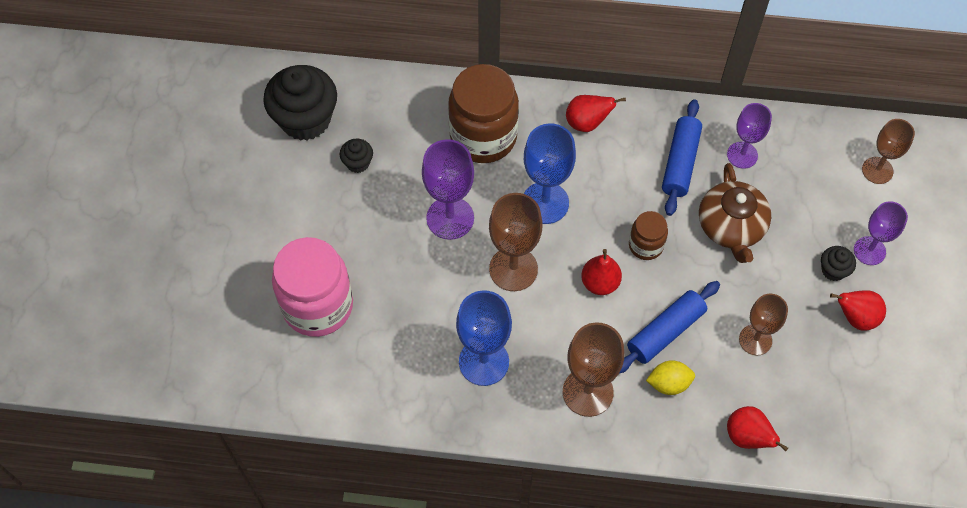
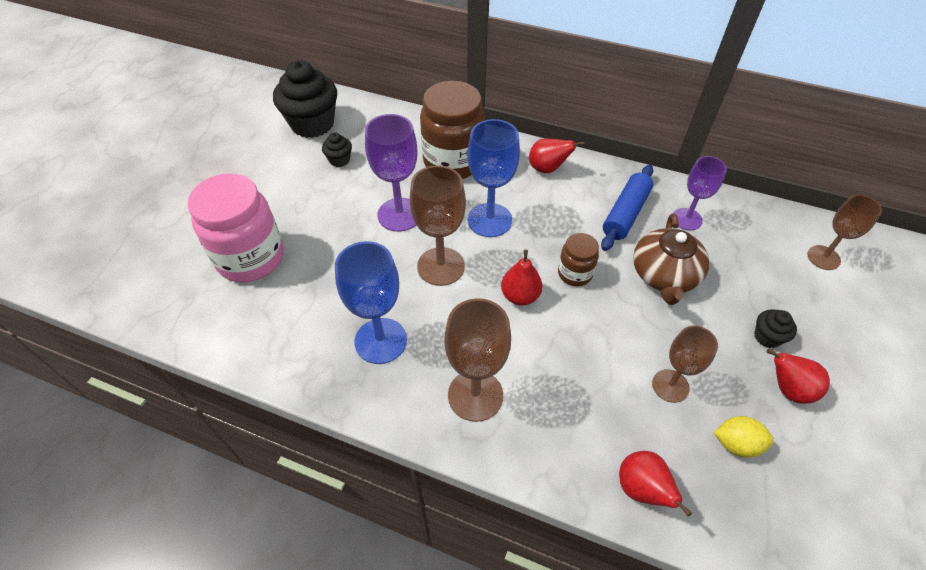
camera: 15 degrees right, 10 degrees down
blue rolling pin [619,281,720,373] -> none
yellow lemon [646,360,695,395] -> yellow lemon moved to [713,416,774,458]
purple goblet [854,201,908,265] -> none

